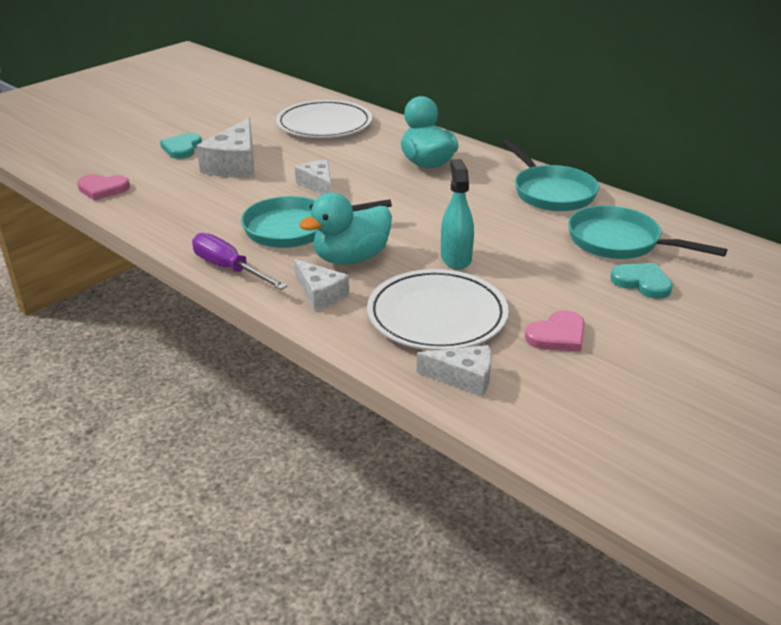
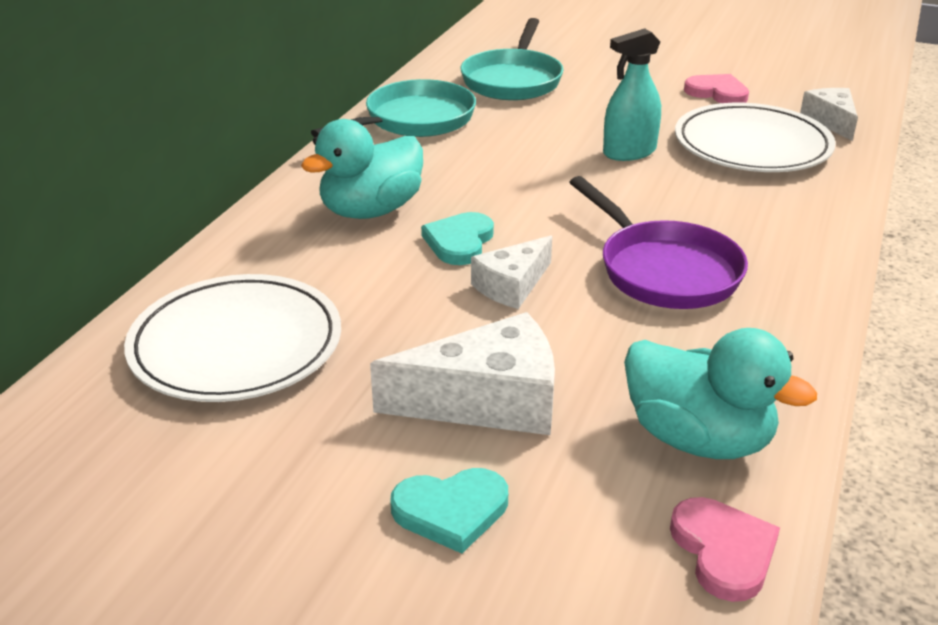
camera: 110 degrees left, 0 degrees up
purple screwdriver [192,233,287,290] -> none
turquoise pan [241,196,392,248] -> purple pan [569,176,748,309]
white cheese [294,259,349,311] -> none
turquoise duck [299,193,392,265] -> turquoise duck moved to [624,328,817,459]
turquoise heart [610,263,673,299] -> turquoise heart moved to [421,212,494,265]

